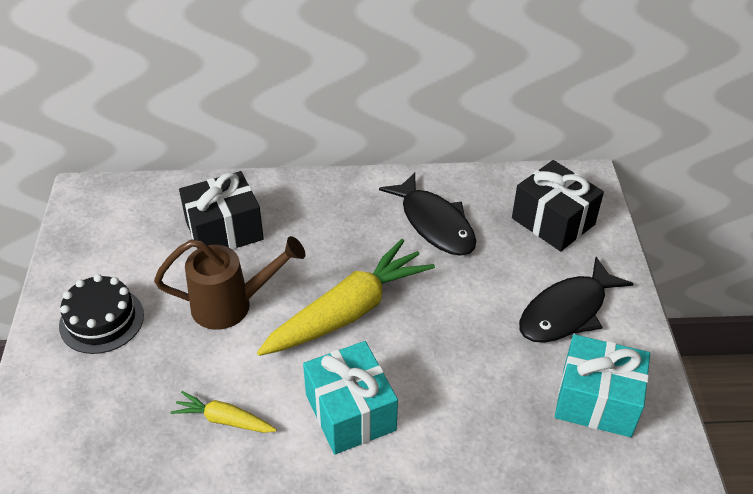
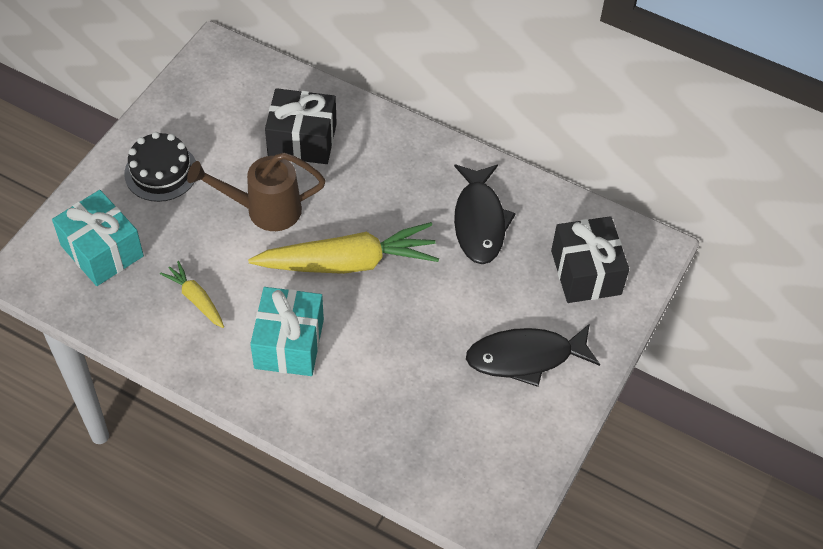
camera: 30 degrees right, 10 degrees up
brown watering can [154,236,305,330] -> brown watering can turned 150 degrees clockwise [187,153,326,231]
turquoise gift [555,334,650,437] -> turquoise gift moved to [52,190,144,286]

